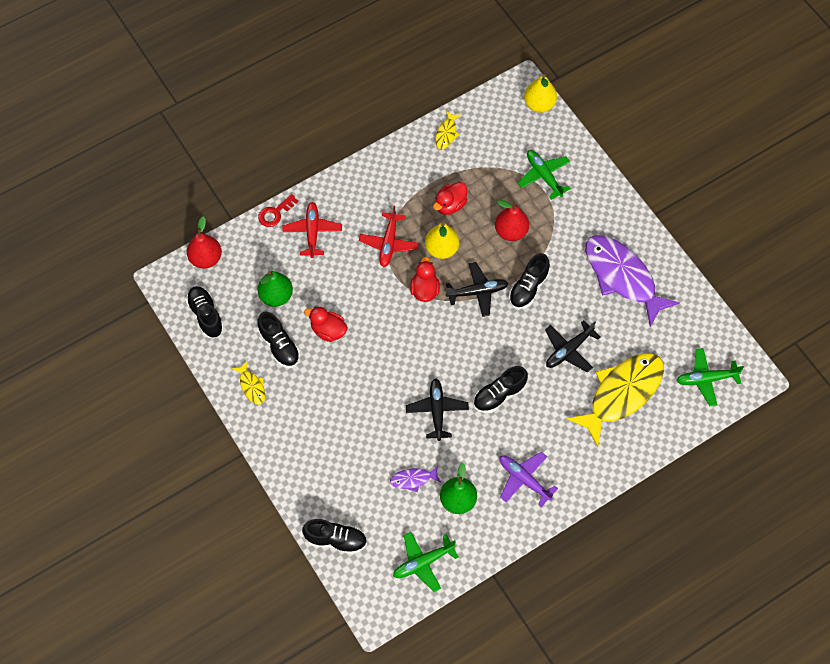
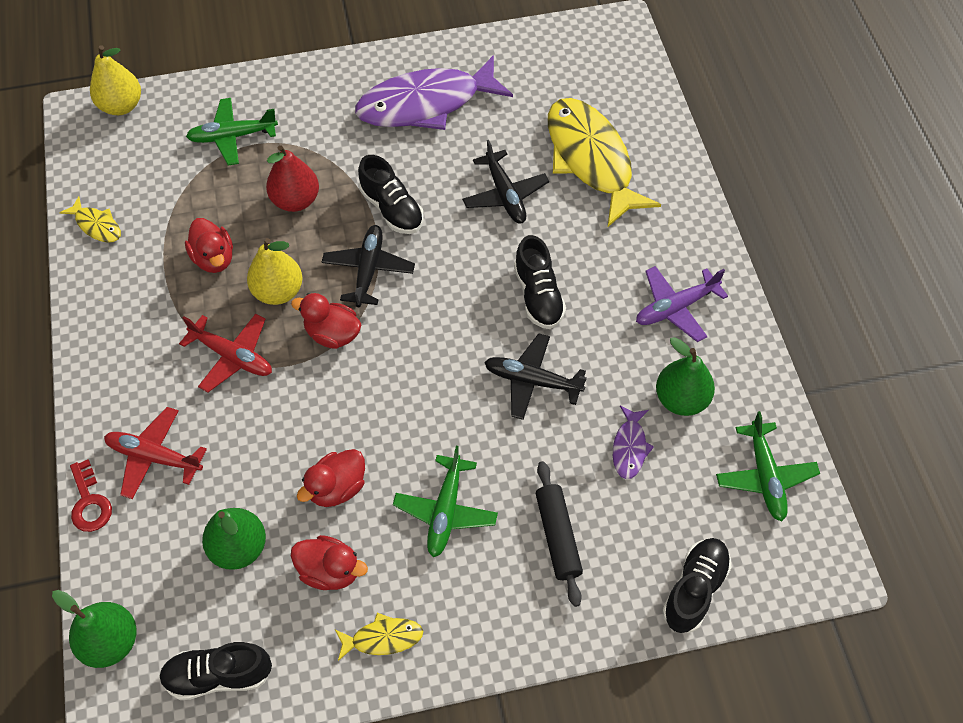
camera: 70 degrees left, 5 degrees down
red pear [187,216,222,269] -> green pear [52,590,137,668]
black shoe [258,312,300,368] -> red duck [291,535,368,590]
green plane [676,348,744,406] -> green plane moved to [393,446,498,557]
none -> black rolling pin [536,461,583,607]

